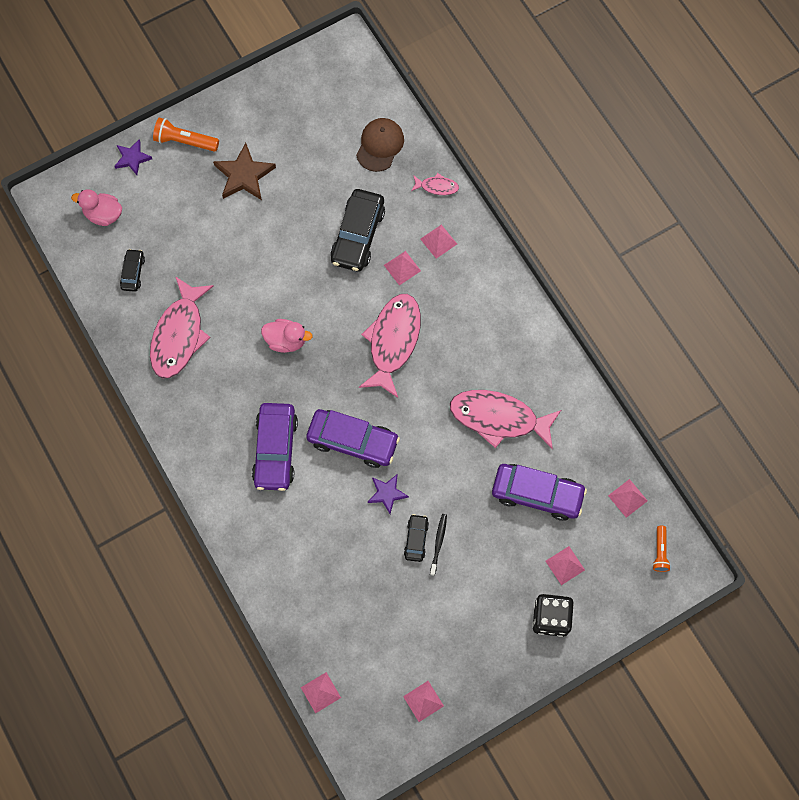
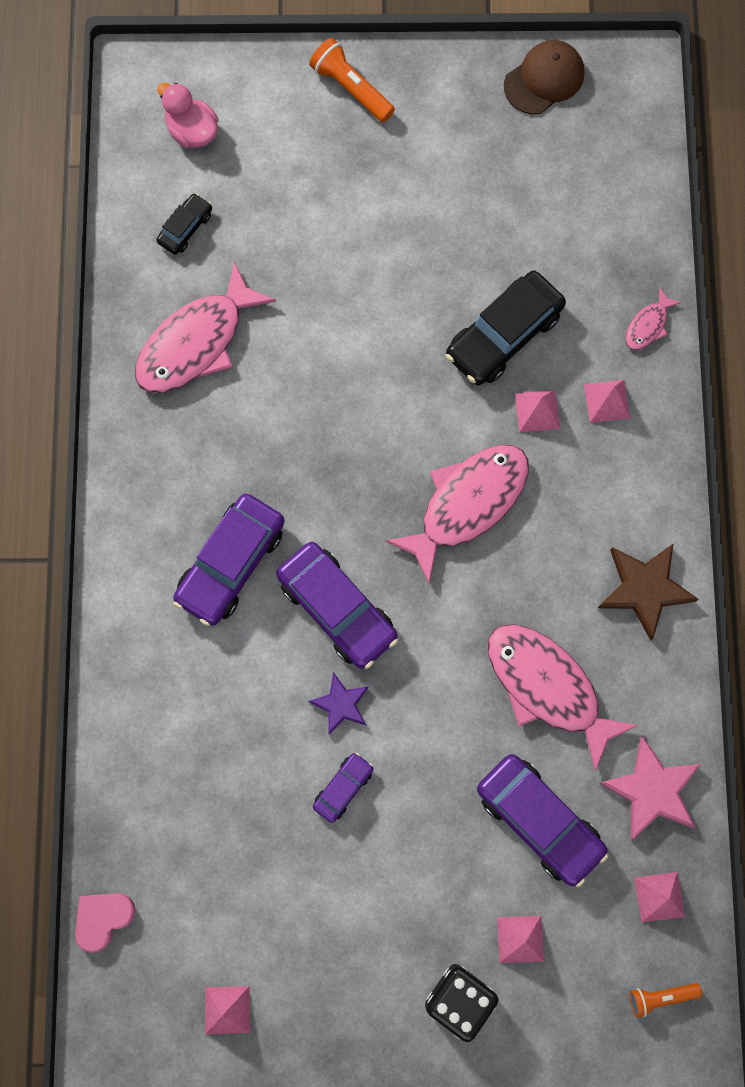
camera: 30 degrees right, 5 degrees up
purple star [114,139,152,175] -> none
brown star [213,143,276,200] -> brown star moved to [598,544,699,641]
pink duck [261,319,313,353] -> none
pink pyramid [301,672,341,714] -> pink heart [75,893,136,953]
brown cap [356,118,404,172] -> brown cap moved to [504,40,584,115]
black car [404,514,429,562] -> purple car [313,752,374,823]
pink fish [411,173,459,195] -> pink fish turned 90 degrees clockwise [625,287,682,350]
black toothbrush [430,514,447,576] -> none
orange flashlight [652,526,671,572] -> orange flashlight turned 45 degrees clockwise [629,983,702,1018]
none -> pink star [599,736,701,840]

